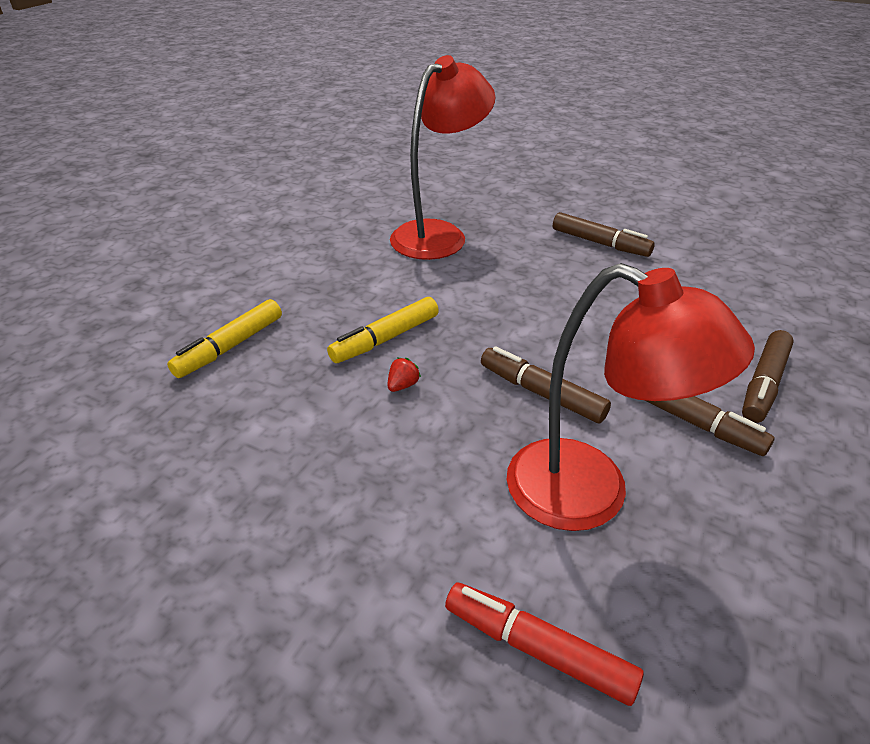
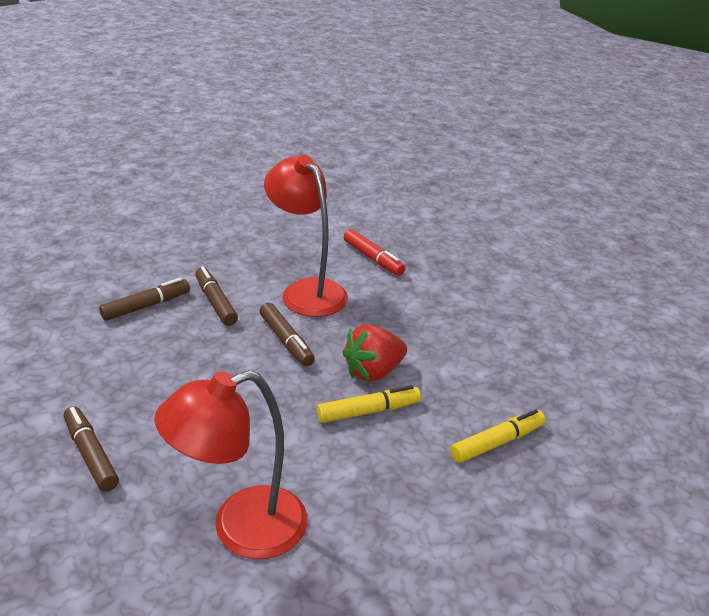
camera: 160 degrees left, 5 degrees down
red strawberry [388,358,421,392] -> red strawberry [342,324,407,382], size x2.48

